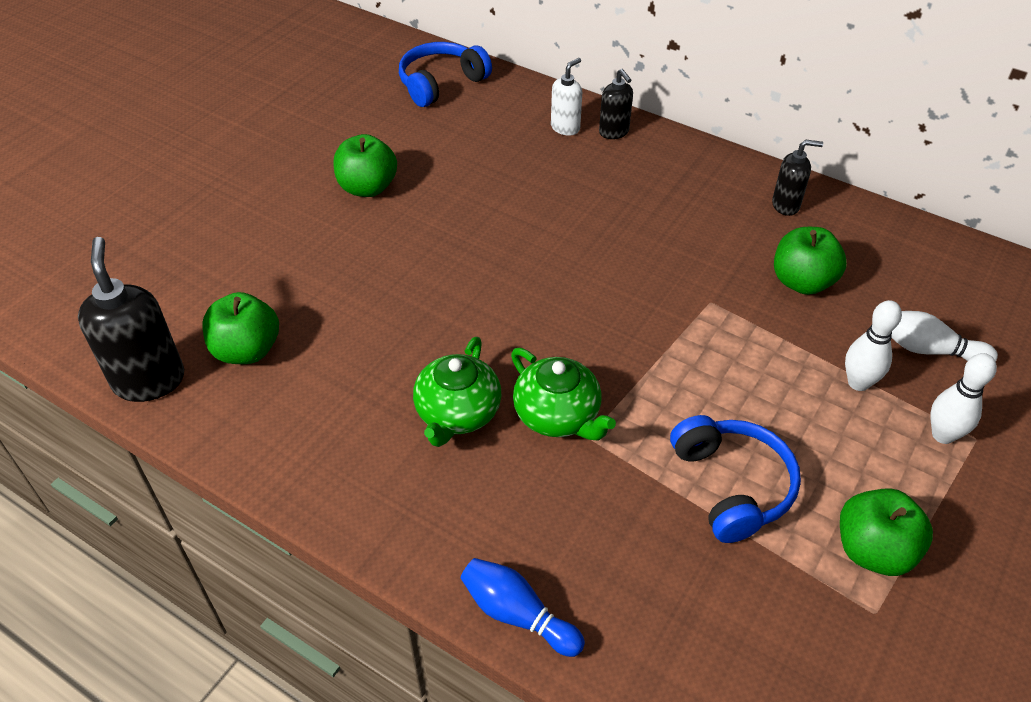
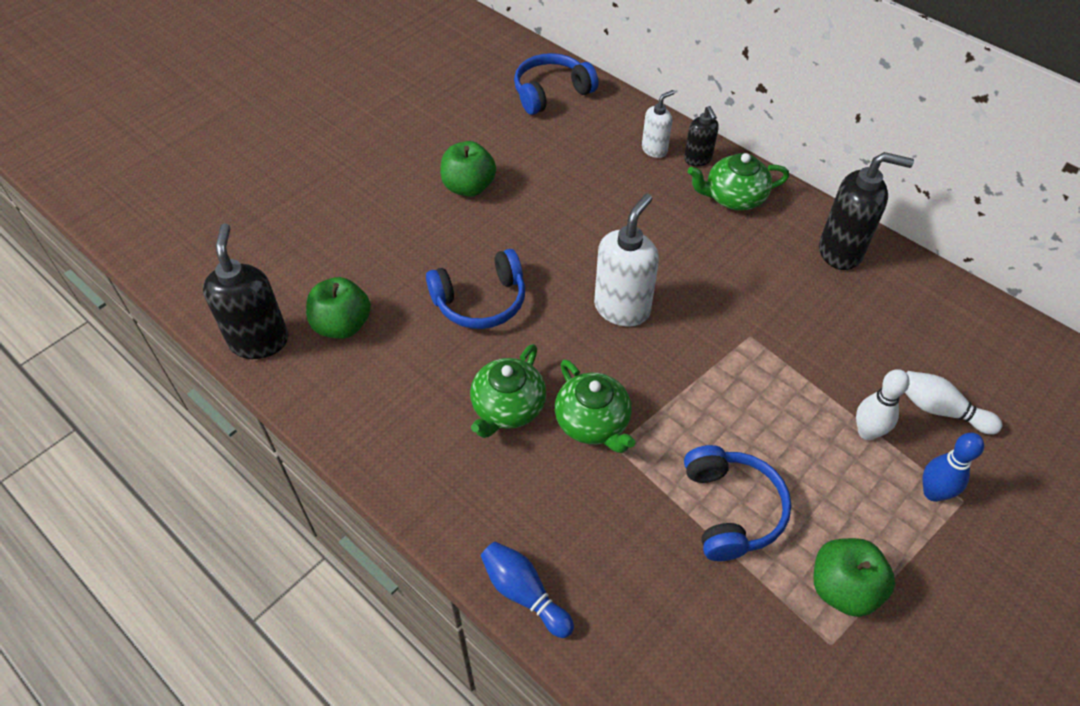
camera: 10 degrees right, 5 degrees up
black soap dispenser [772,140,823,216] -> black soap dispenser [819,152,914,270], size x1.75
green apple [774,227,847,295] -> none
white bowling pin [930,353,997,444] -> blue bowling pin [923,433,984,502]
none -> blue headphones [426,249,525,329]
none -> white soap dispenser [594,194,659,327]
none -> green teapot [688,153,789,210]

